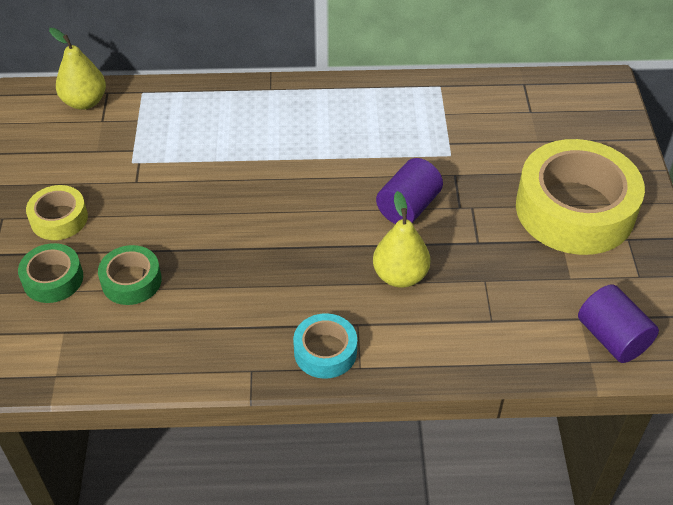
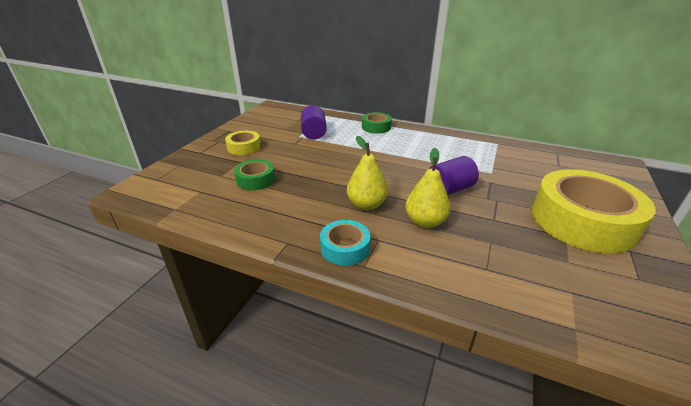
camera: 25 degrees right, 15 degrees down
green tape [18,243,83,303] -> green tape moved to [362,112,392,134]
yellow pear [49,28,106,110] -> yellow pear moved to [347,136,388,210]
purple cylinder [578,284,659,363] -> purple cylinder moved to [301,105,327,140]

